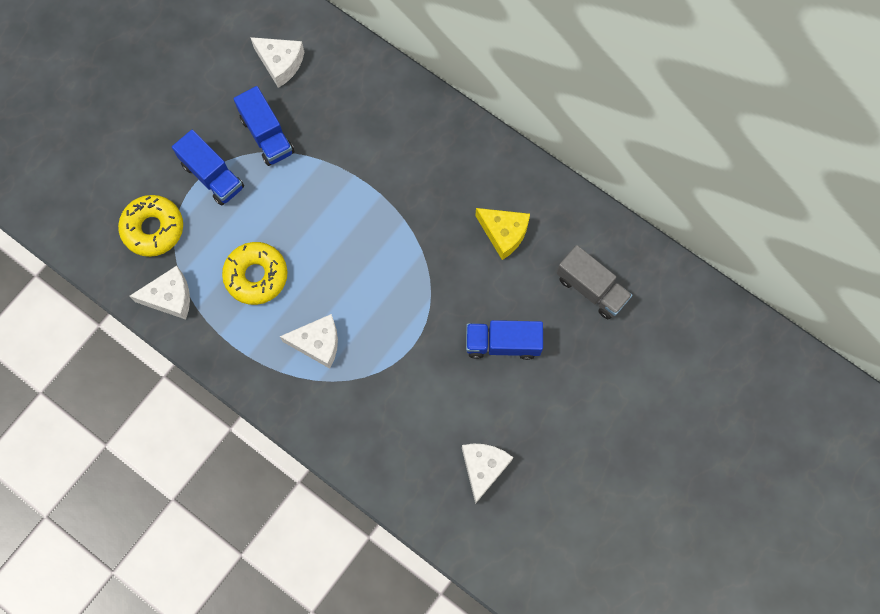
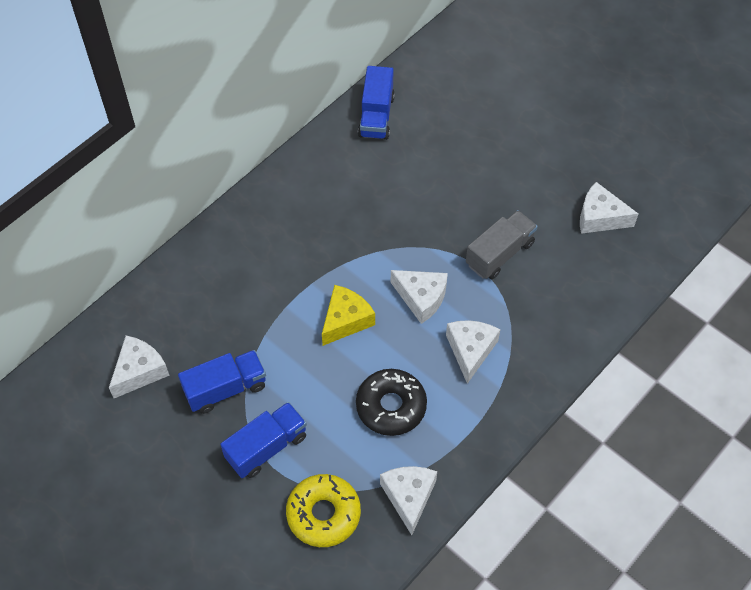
camera: 85 degrees left, 15 degrees down
yellow donut [222,242,287,305] -> black donut [356,369,427,436]
blue truck [466,320,543,360] -> blue truck moved to [358,66,395,140]
yellow cheese [475,208,530,260] -> yellow cheese moved to [322,285,375,346]
grey truck [556,245,632,319] -> grey truck moved to [466,210,538,279]
none -> white cheese [391,270,448,324]

